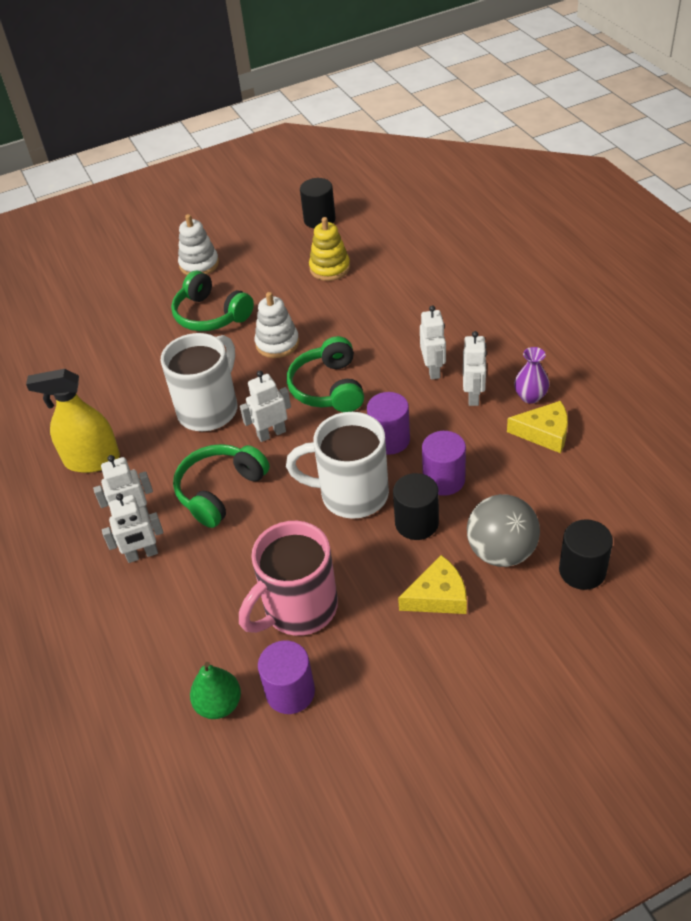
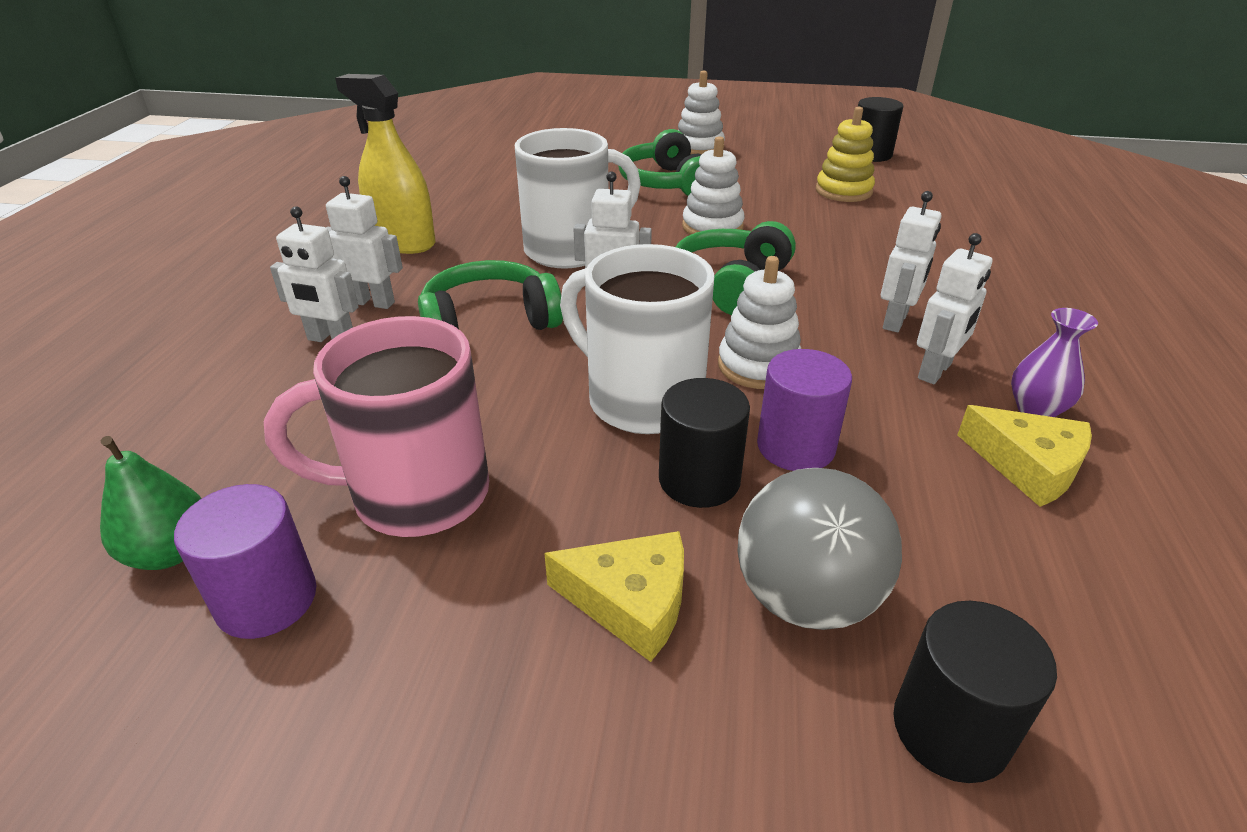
camera: 30 degrees right, 10 degrees down
purple cylinder [367,392,410,455] -> white stacking toy [718,256,801,389]

